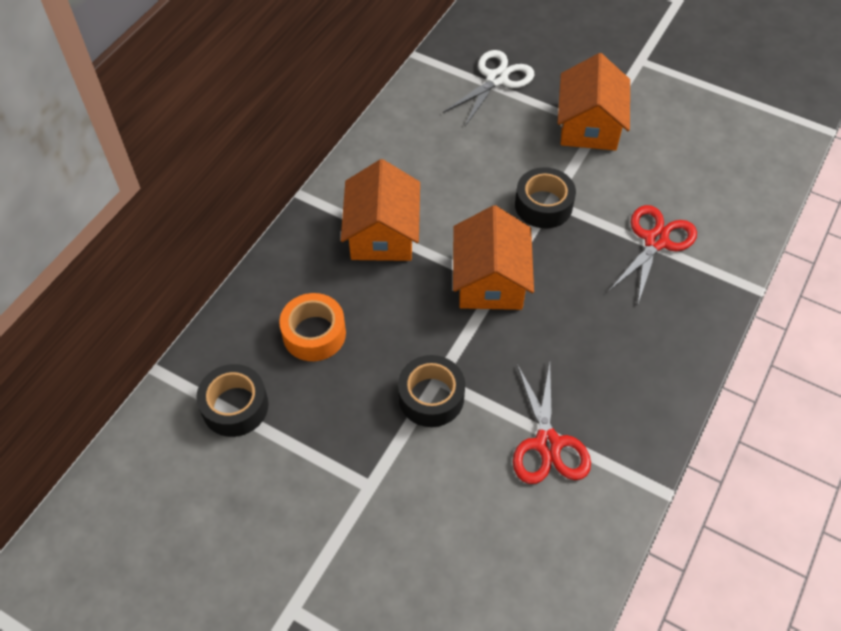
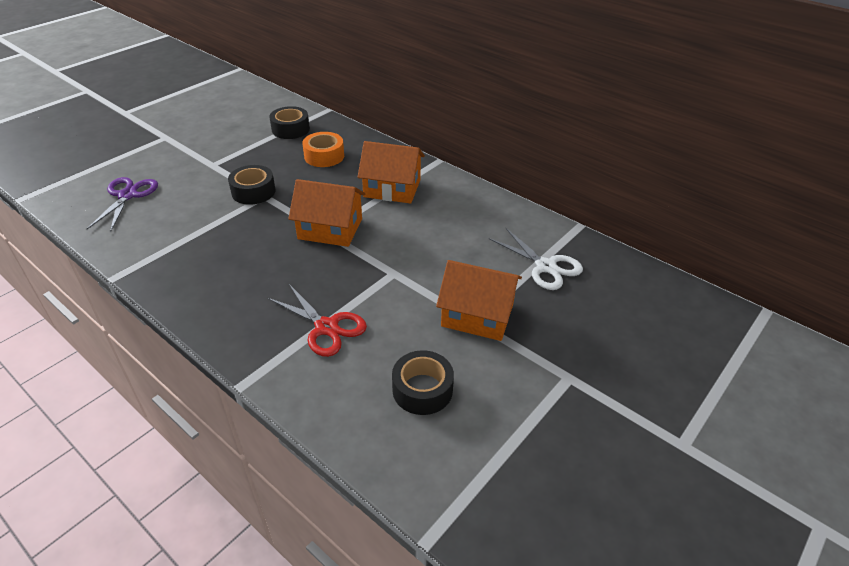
camera: 100 degrees right, 15 degrees down
red scissors [513,363,591,484] -> none
black tape [515,167,576,228] -> black tape moved to [392,350,454,415]
none -> purple scissors [87,177,158,232]

